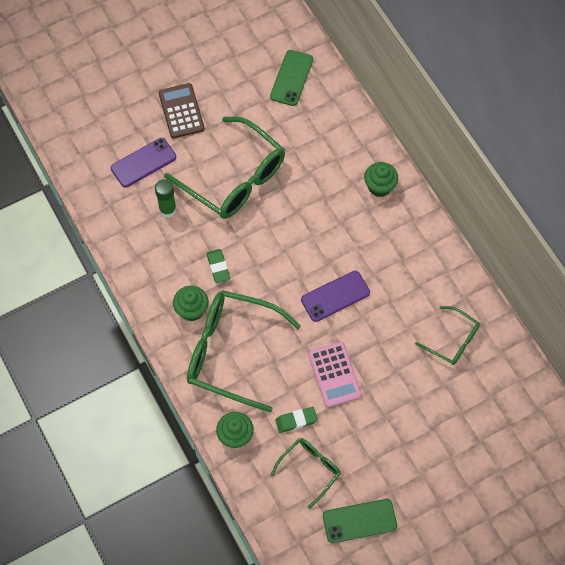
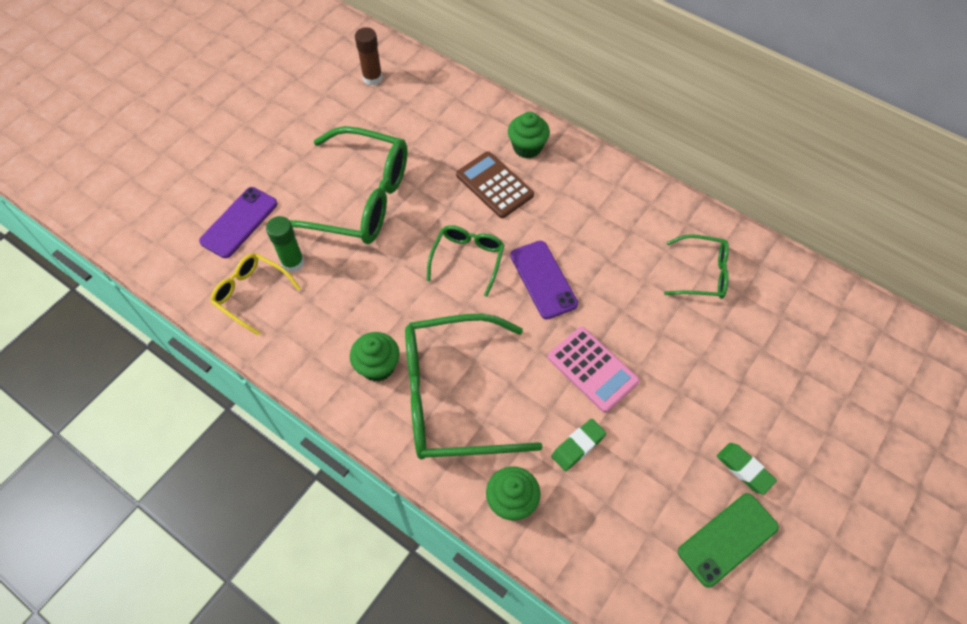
camera: 25 degrees left, 5 degrees down
brown calculator [159,83,205,138] -> brown calculator moved to [456,151,534,218]
green eraser [206,249,230,283] -> green eraser moved to [717,443,777,495]
green phone [270,50,313,106] -> brown glue stick [355,27,382,85]
green glasses [271,438,340,509] -> green glasses moved to [427,225,505,297]
purple phone [301,271,370,322] -> purple phone turned 60 degrees counterclockwise [510,241,578,319]
none -> yellow glasses [210,253,301,336]

